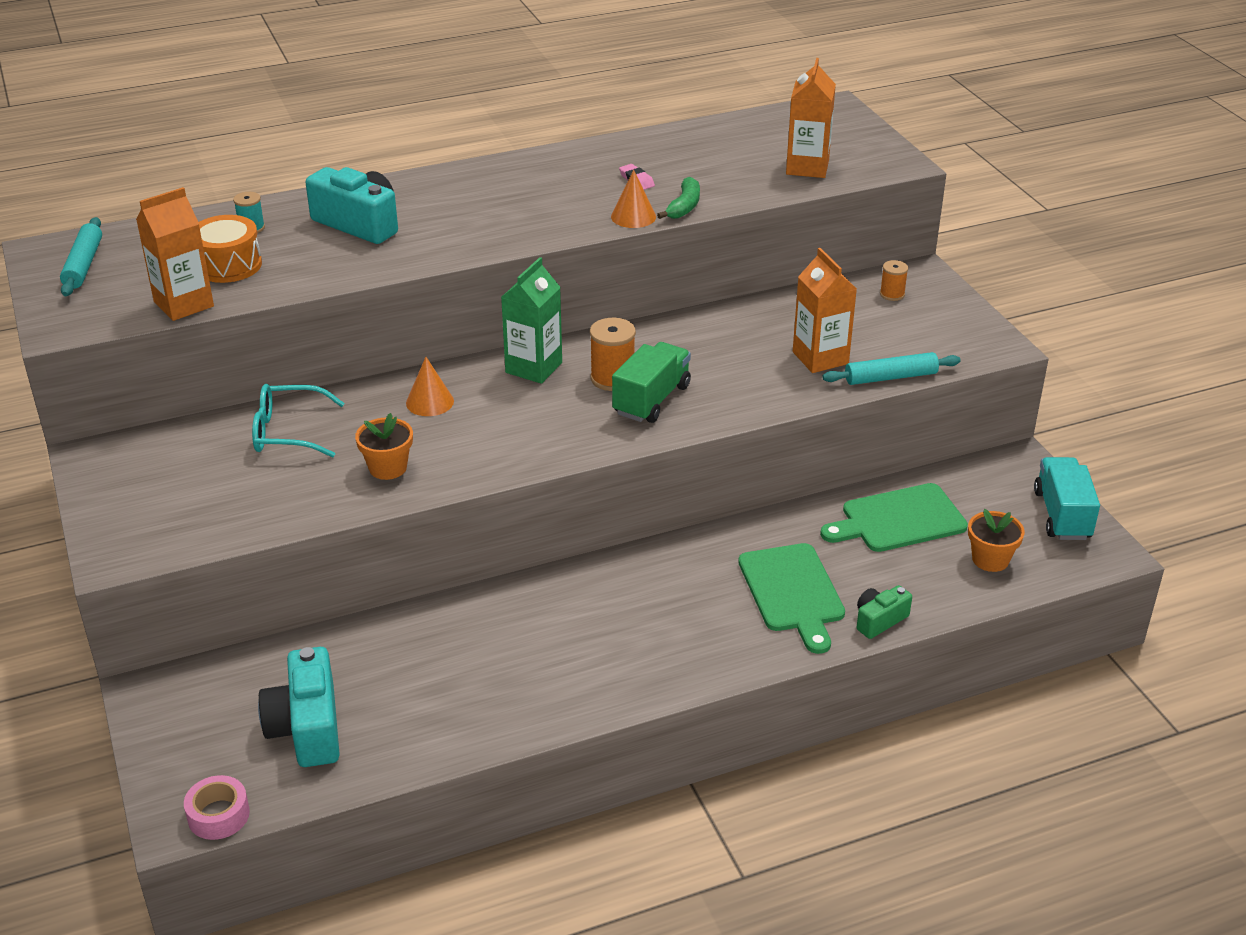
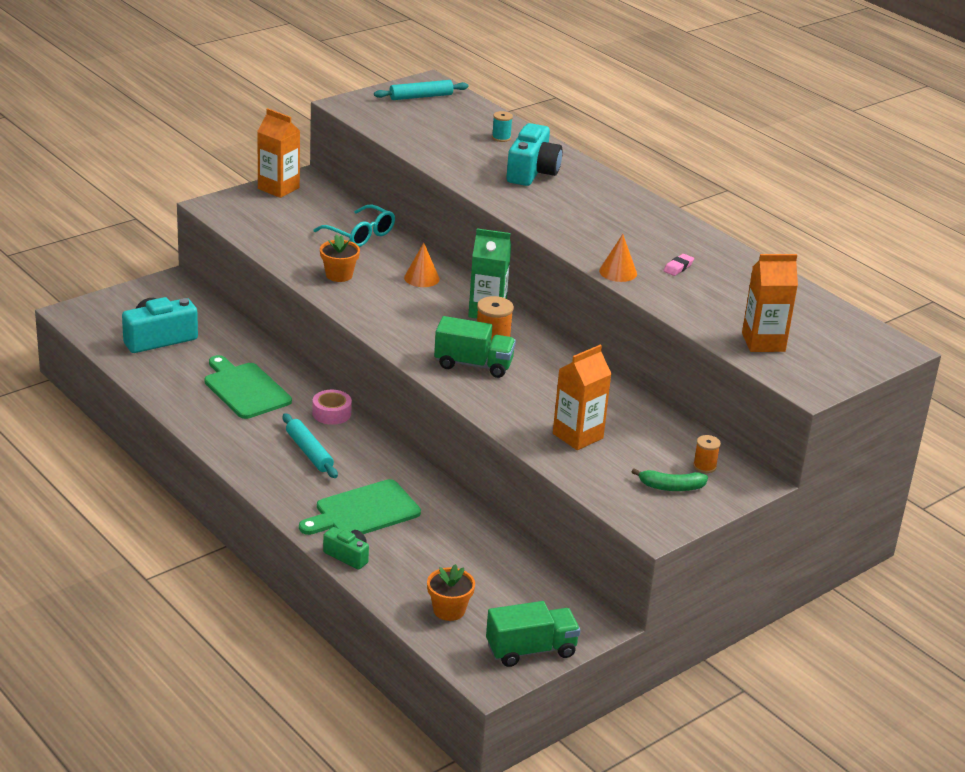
camera: 70 degrees right, 5 degrees down
orange carton [136,187,214,321] -> orange carton moved to [257,108,300,198]
pink tape [184,775,250,840] -> pink tape moved to [312,390,352,425]
orange drum [199,215,262,283] -> none
turquoise glasses [252,384,345,457] -> turquoise glasses turned 150 degrees clockwise [314,204,395,247]
green banana [657,177,700,219] -> green banana moved to [632,468,708,491]
green cutting board [820,483,968,552] -> green cutting board moved to [204,355,292,419]
turquoise rolling pin [822,352,961,385] -> turquoise rolling pin moved to [283,413,338,478]
turquoise truck [1034,457,1100,540] -> green truck [486,601,580,667]

